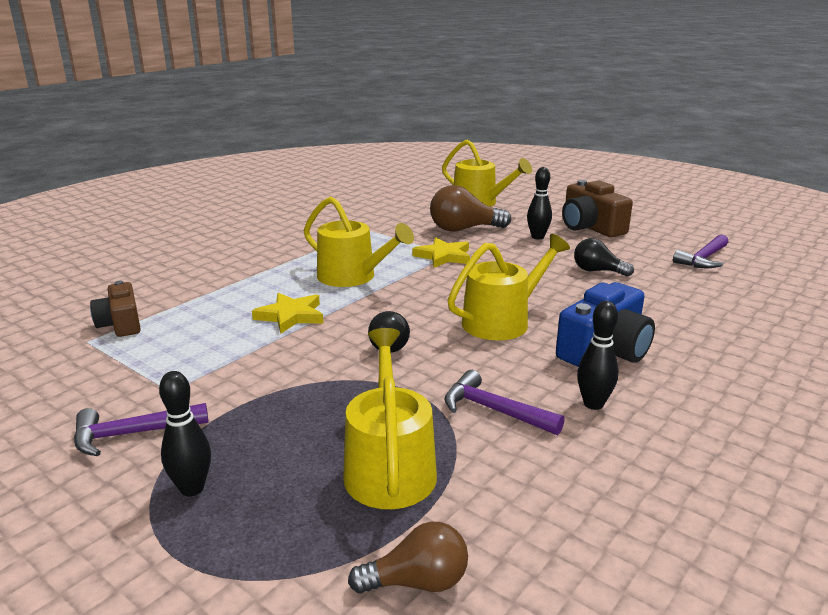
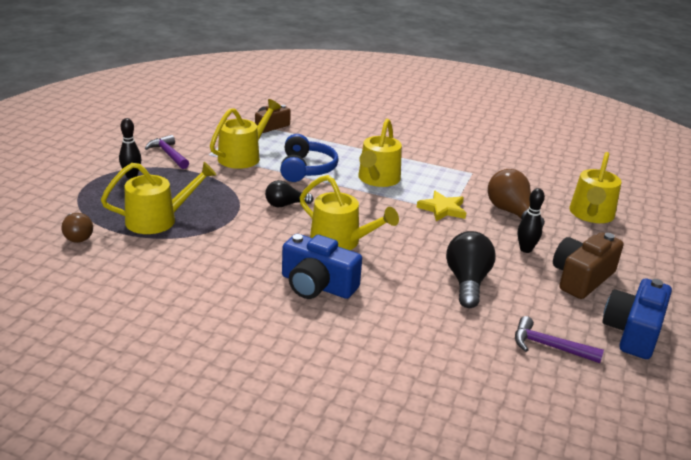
camera: 70 degrees right, 5 degrees up
yellow star [252,293,323,334] -> blue headphones [280,134,339,182]
purple hammer [444,370,565,435] -> none
black light bulb [574,238,634,277] -> black light bulb [446,231,496,308], size x1.59
black bowling pin [577,301,618,410] -> none
none -> yellow watering can [210,99,281,169]
none -> blue camera [602,279,672,359]

